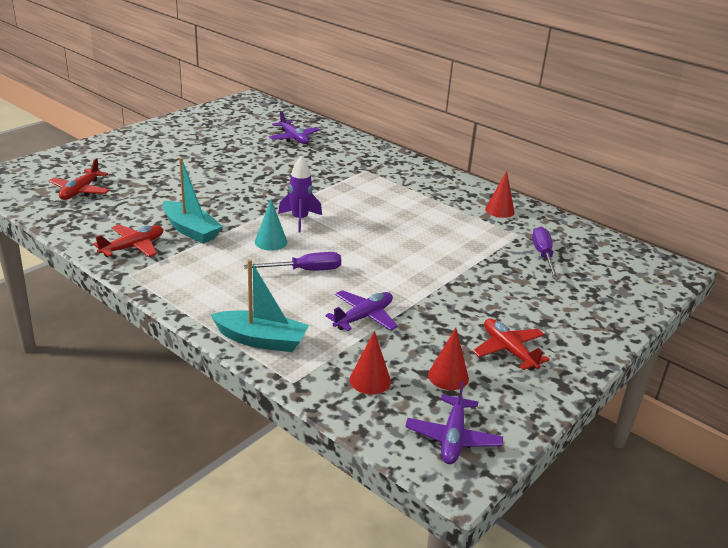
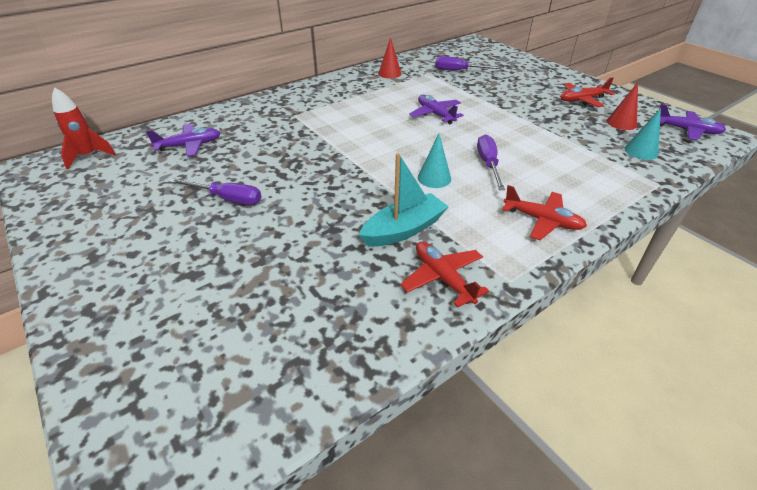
camera: 75 degrees left, 10 degrees up
red plane [49,158,110,200] -> red plane moved to [502,185,587,240]
turquoise boat [210,259,309,352] -> none
purple rocket [278,156,322,233] -> none
purple plane [325,290,398,331] -> purple plane moved to [409,95,464,124]
red cone [350,331,391,394] -> turquoise cone [625,108,661,160]
none -> red rocket [52,87,116,169]
none -> purple screwdriver [169,178,261,205]

